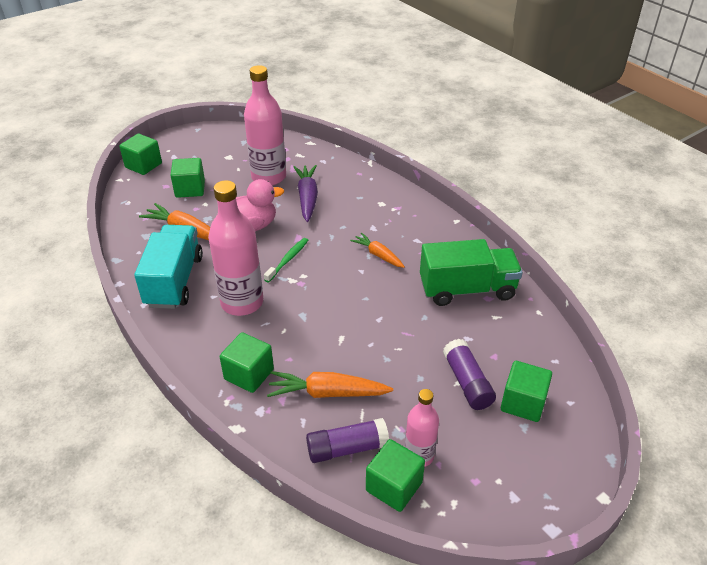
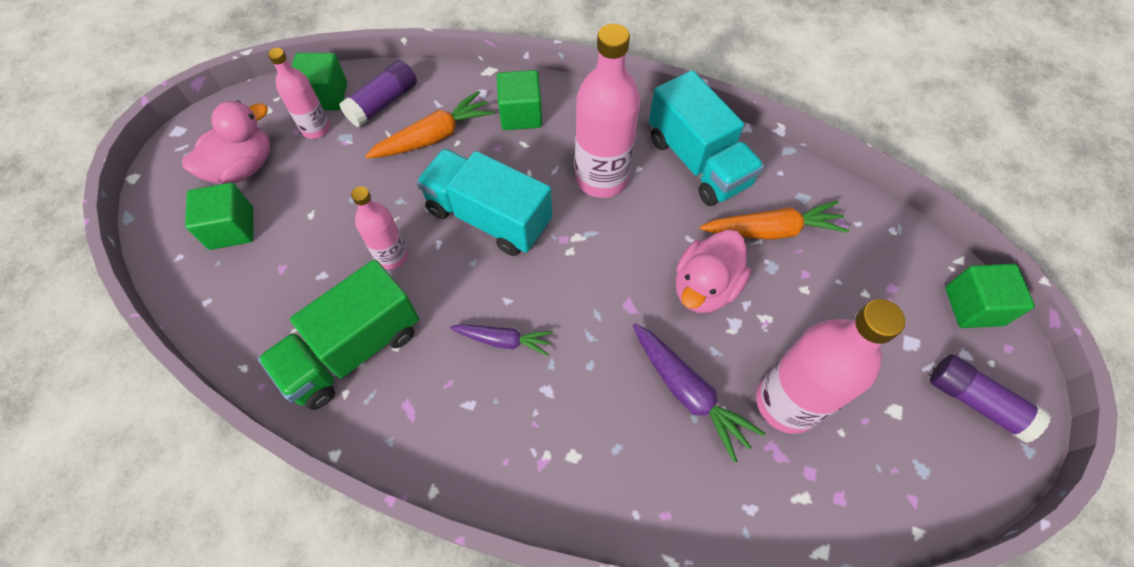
camera: 145 degrees right, 20 degrees up
green cube [170,158,205,198] -> none
green toothbrush [264,238,308,282] -> none
orange carrot [350,233,405,268] -> purple carrot [450,324,553,356]
purple glue stick [443,339,496,410] -> purple glue stick moved to [930,354,1051,443]
none -> pink duck [182,101,270,184]
none -> pink bottle [351,187,408,269]
none -> turquoise truck [416,149,552,256]

